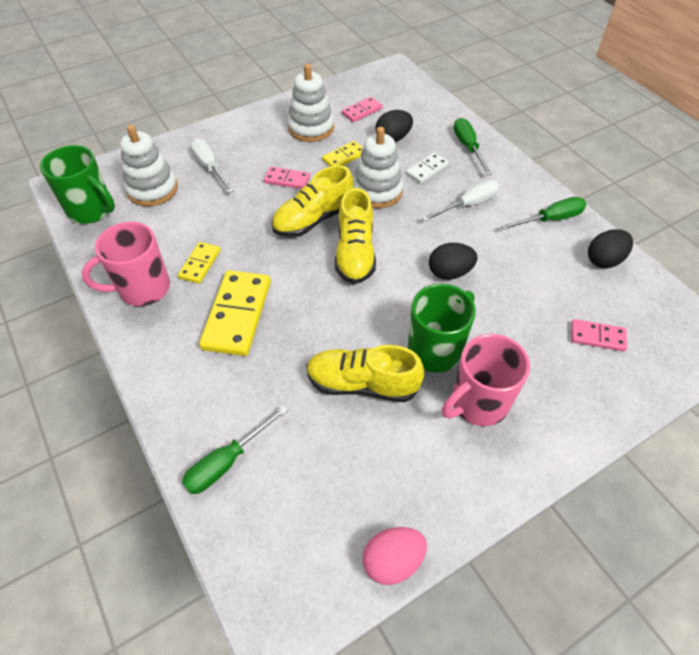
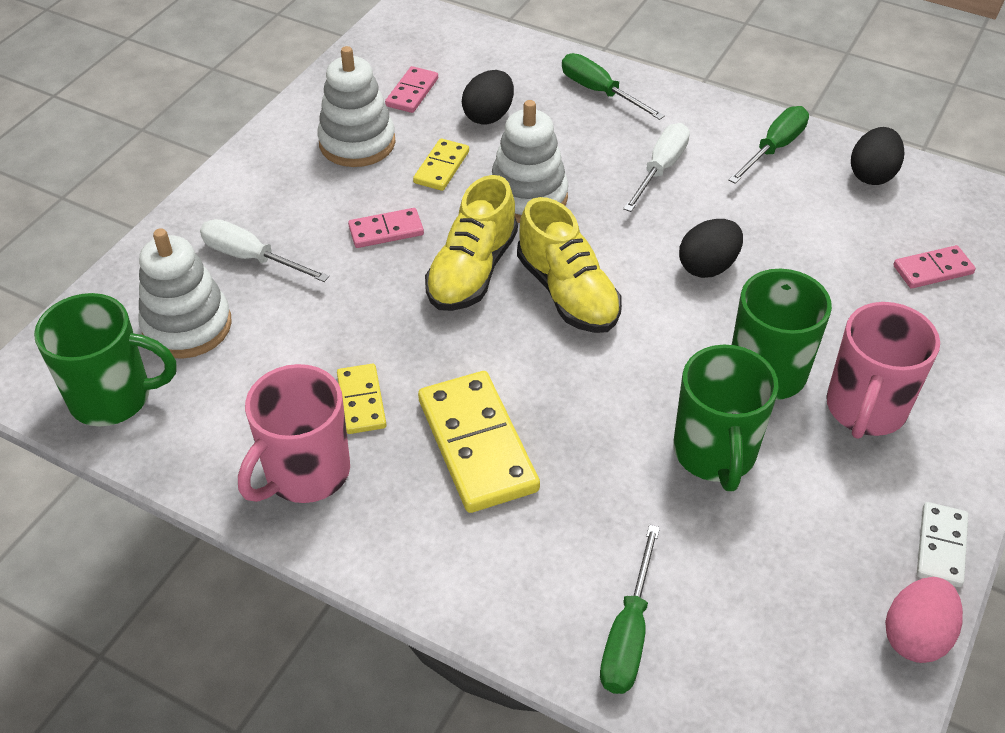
camera: 30 degrees left, 5 degrees down
yellow shoe [306,345,425,402] -> green mug [673,344,779,491]
white domino [406,153,449,184] -> white domino moved to [917,502,968,587]

